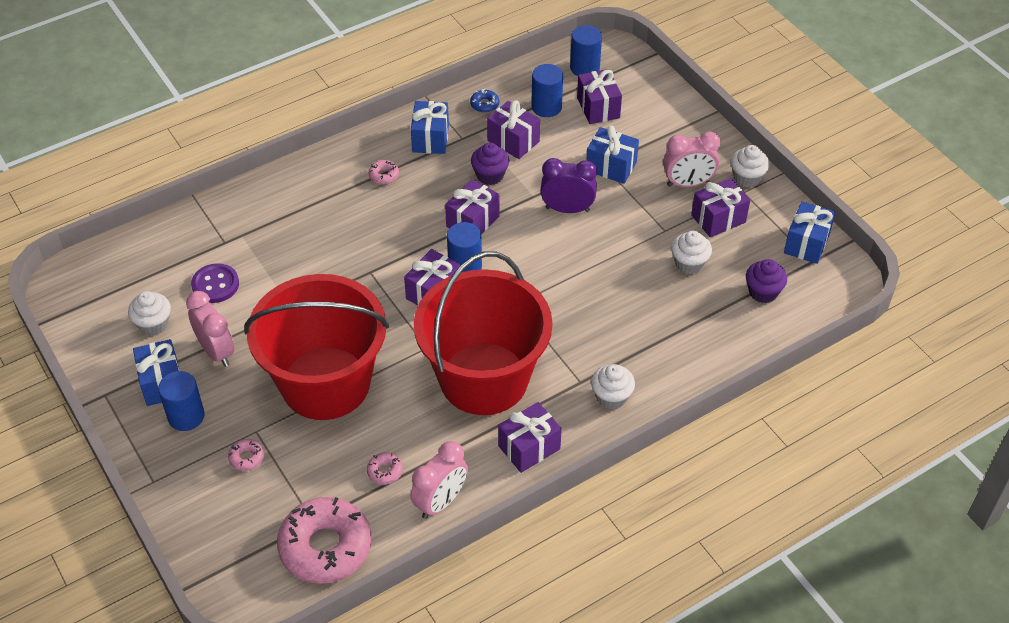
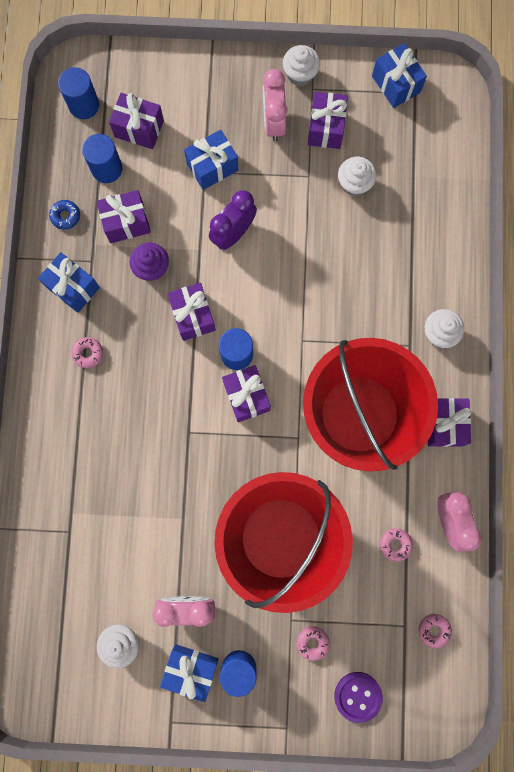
camera: 55 degrees left, 30 degrees up
purple button [191,263,239,303] -> purple button moved to [334,672,383,723]
pink donut [277,497,372,584] -> pink donut [418,614,452,648], size x0.40
pink clock [663,131,720,187] -> pink clock turned 150 degrees clockwise [263,69,287,141]
purple cupcake [746,259,787,303] -> none

